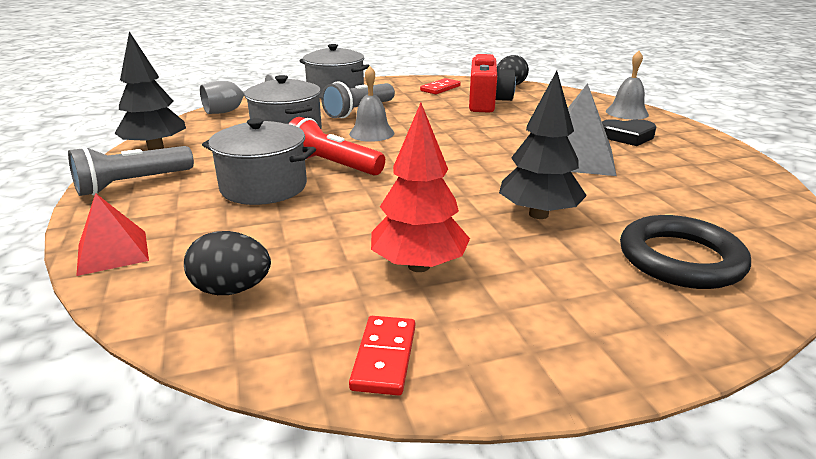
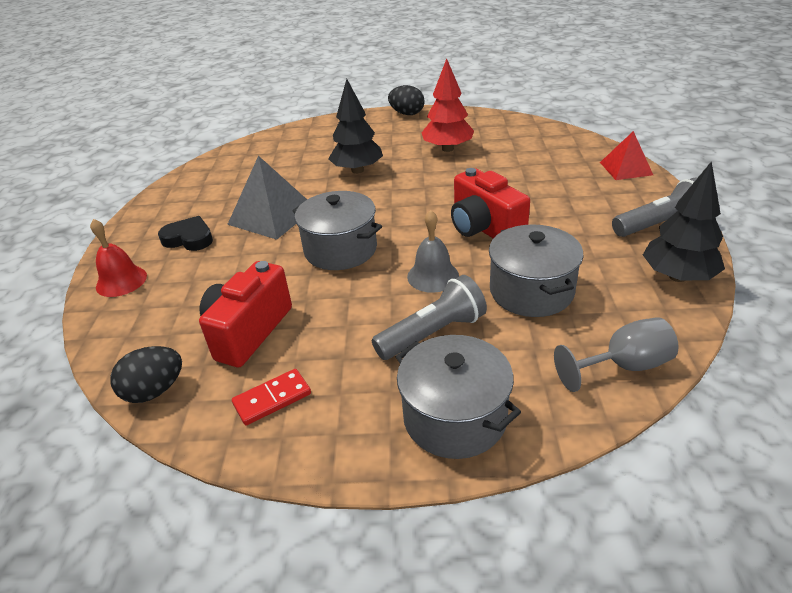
camera: 160 degrees left, 10 degrees up
black egg [184,231,271,295] -> black egg moved to [388,85,425,115]
grey pot [202,118,316,205] -> grey pot moved to [293,191,382,270]
red flashlight [289,117,385,175] -> red camera [451,168,530,238]
red domino [349,316,415,396] -> none
grey bell [606,51,649,120] -> red bell [90,219,147,297]
black ring [620,215,751,289] -> none

